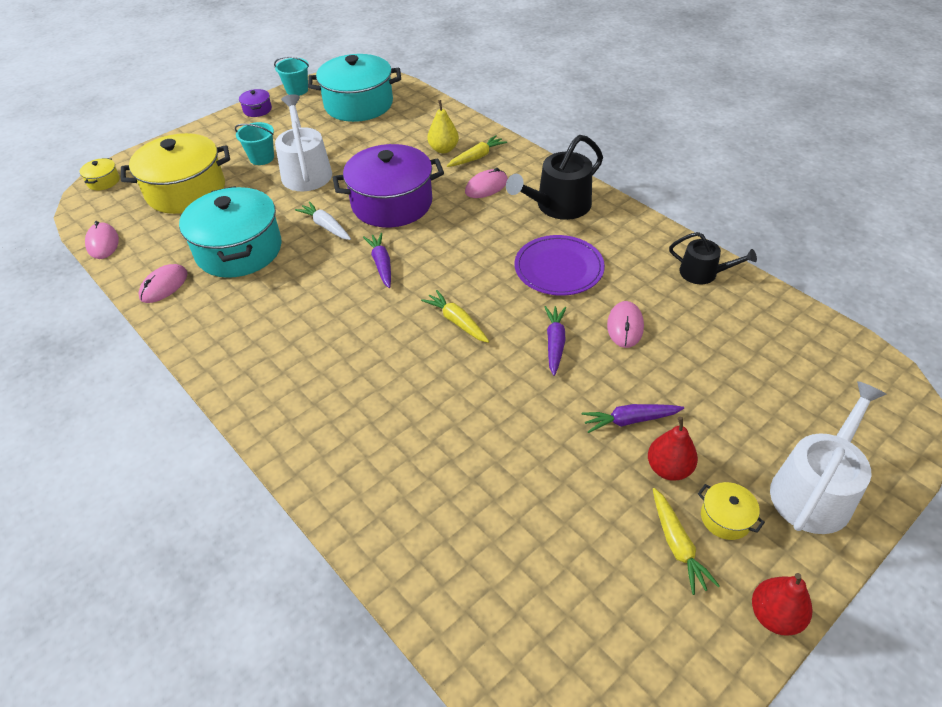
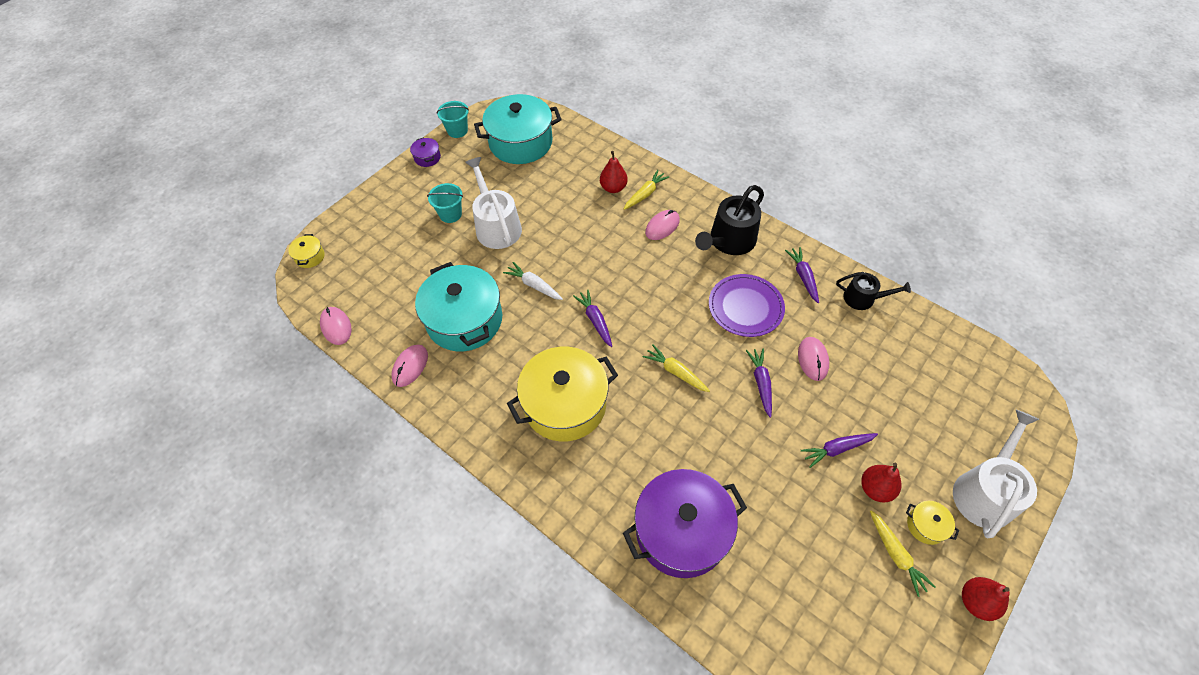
camera: 10 degrees left, 10 degrees up
yellow pot [121,133,230,214] -> yellow pot moved to [507,347,618,441]
purple pot [333,144,444,227] -> purple pot moved to [623,469,747,578]
yellow pear [427,100,459,153] -> red pear [600,151,628,193]
none -> purple carrot [785,247,819,303]

